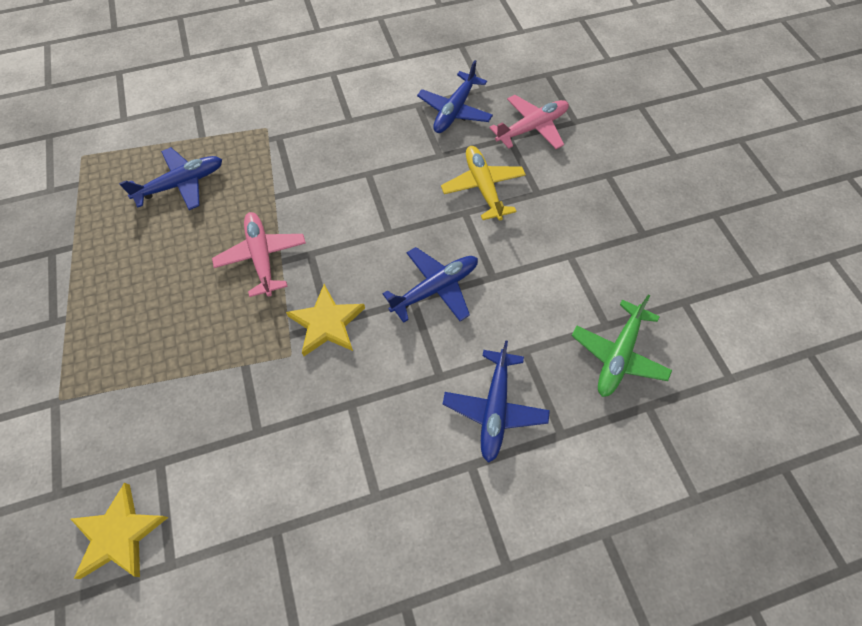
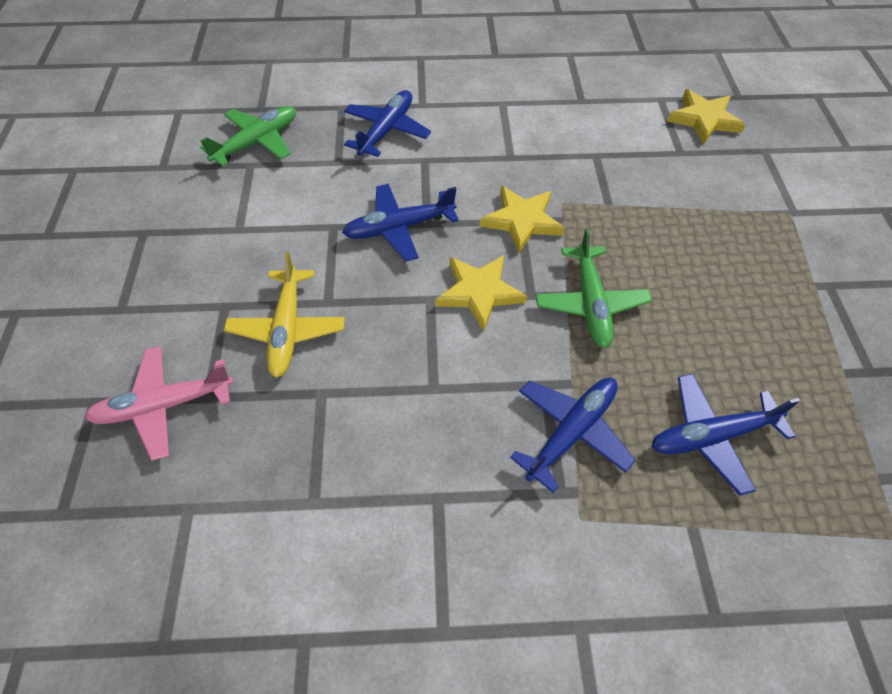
camera: 165 degrees left, 5 degrees down
pink plane [212,212,306,297] -> green plane [535,228,652,348]
blue plane [417,60,493,133] -> blue plane moved to [510,378,636,493]
none -> yellow star [435,255,527,332]

